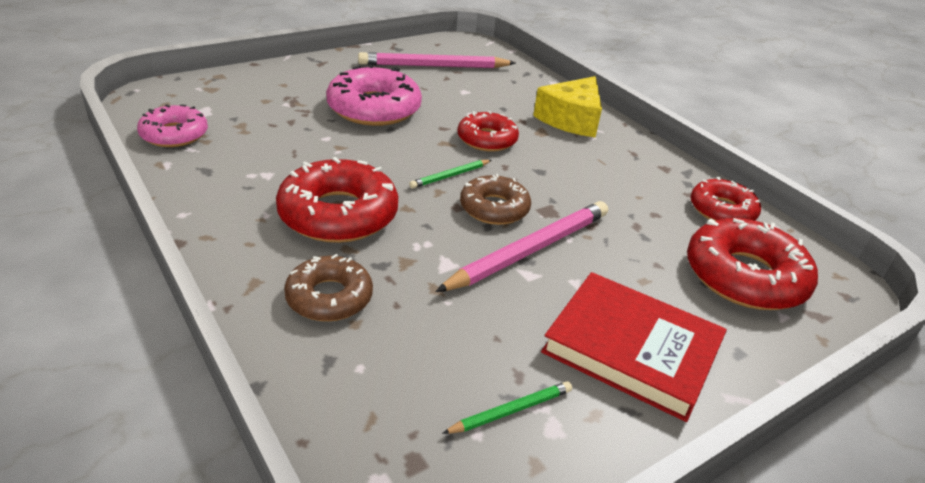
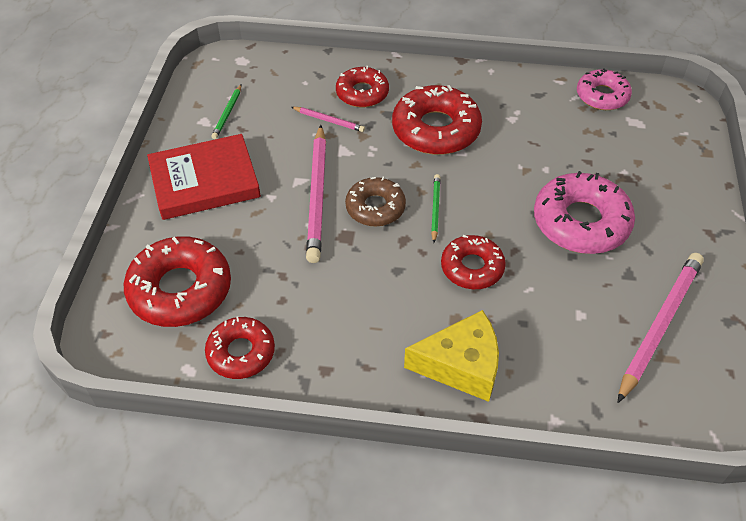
camera: 135 degrees right, 15 degrees up
brown donut [284,254,373,321] -> red donut [336,66,389,107]
yellow cheese [533,76,602,137] -> yellow cheese turned 105 degrees clockwise [404,310,499,402]
none -> pink pencil [291,107,365,132]

